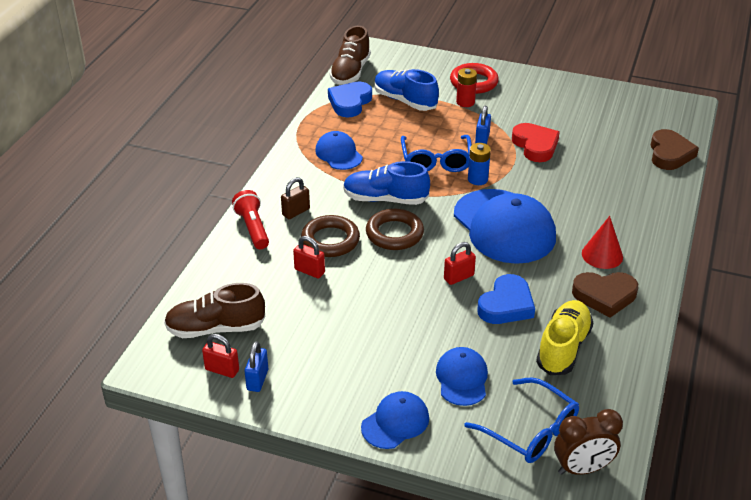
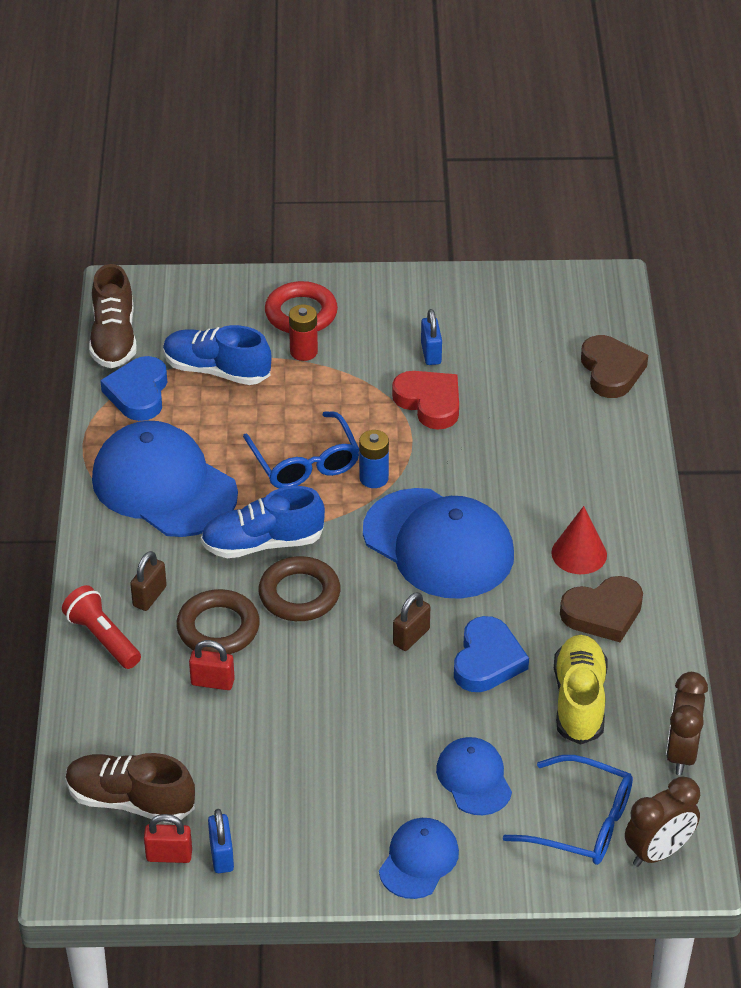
camera: 20 degrees left, 5 degrees up
brown shoe [164,283,265,338] -> brown shoe turned 45 degrees clockwise [66,753,195,823]
blue cap [315,131,363,170] -> blue cap [92,421,238,537], size x1.92
red padlock [444,242,476,285] -> brown padlock [393,592,430,651]
blue padlock [475,106,491,144] -> blue padlock moved to [421,309,442,365]
none -> brown clock [666,672,708,775]

